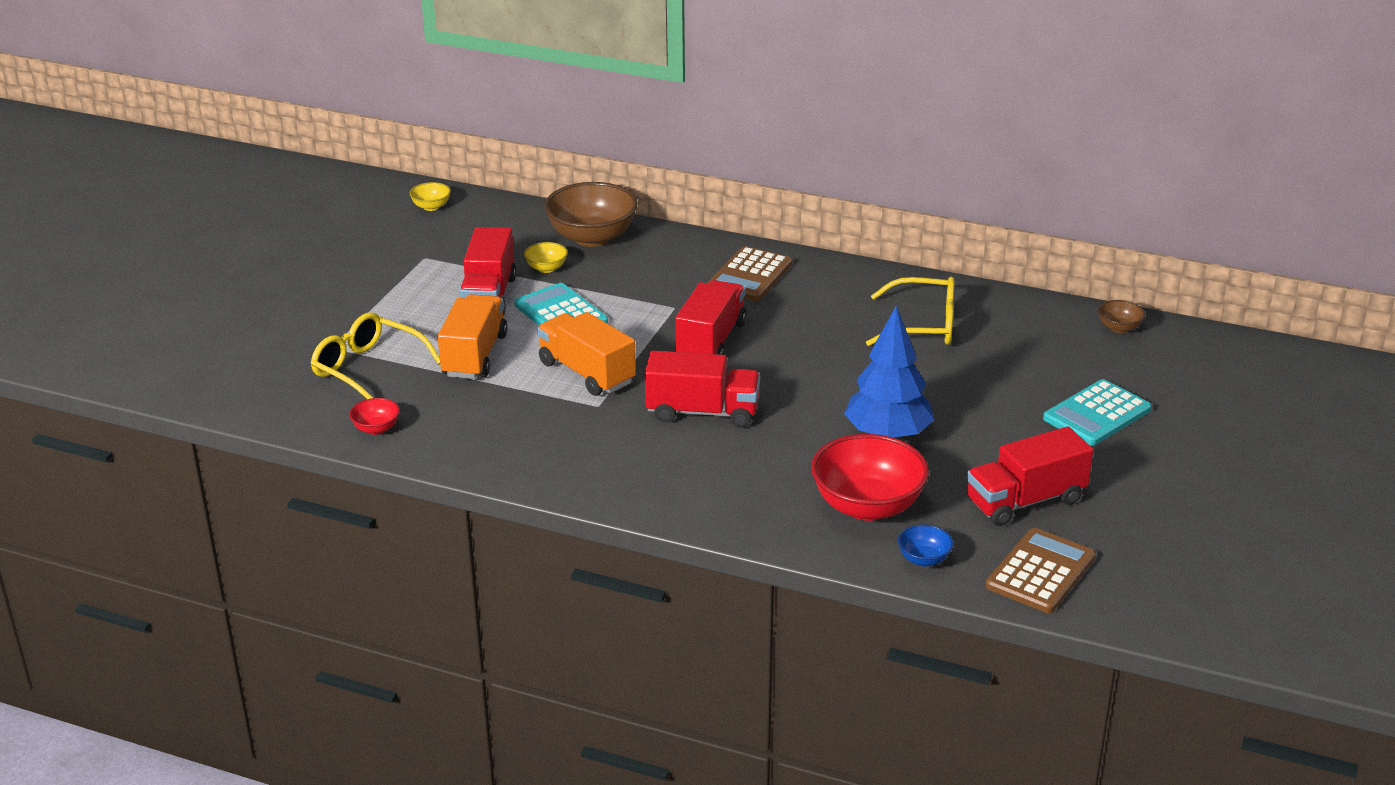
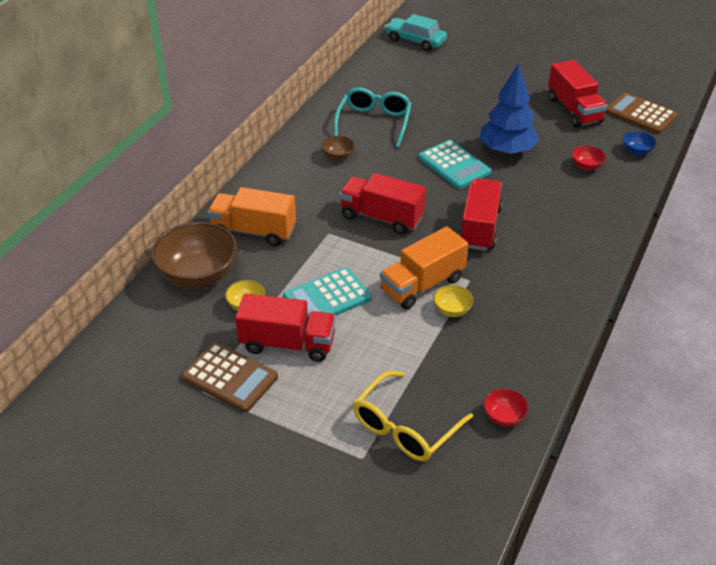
camera: 85 degrees left, 10 degrees up
yellow bowl [409,182,451,211] -> yellow bowl moved to [433,285,474,317]
orange truck [438,294,508,379] -> orange truck moved to [208,187,296,246]
brown calculator [707,246,792,301] -> brown calculator moved to [181,342,278,412]
red bowl [811,434,929,521] -> red bowl [572,145,606,171], size x0.46
yellow glasses [866,276,954,346] -> turquoise glasses [334,87,412,147]
turquoise calculator [1043,379,1151,446] -> turquoise calculator moved to [418,140,491,189]
brown bowl [1098,300,1145,333] -> brown bowl moved to [321,136,355,161]
none -> turquoise car [385,14,447,51]

